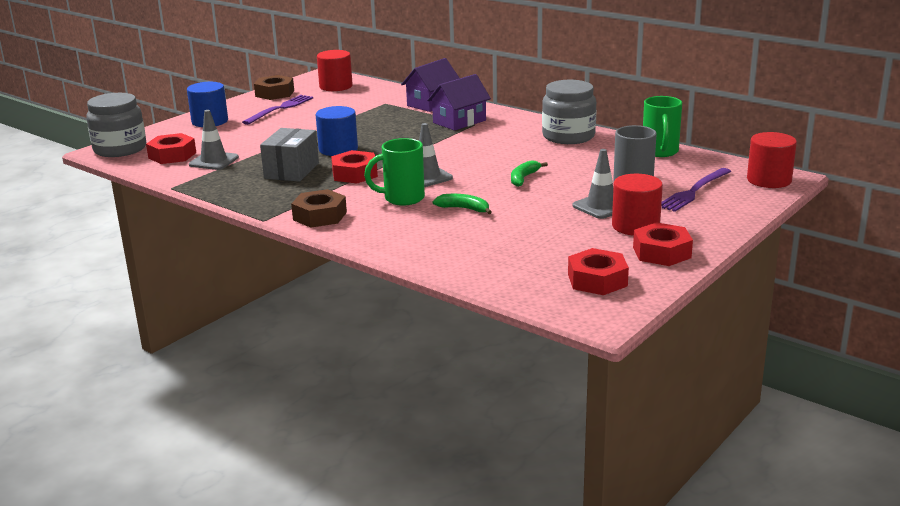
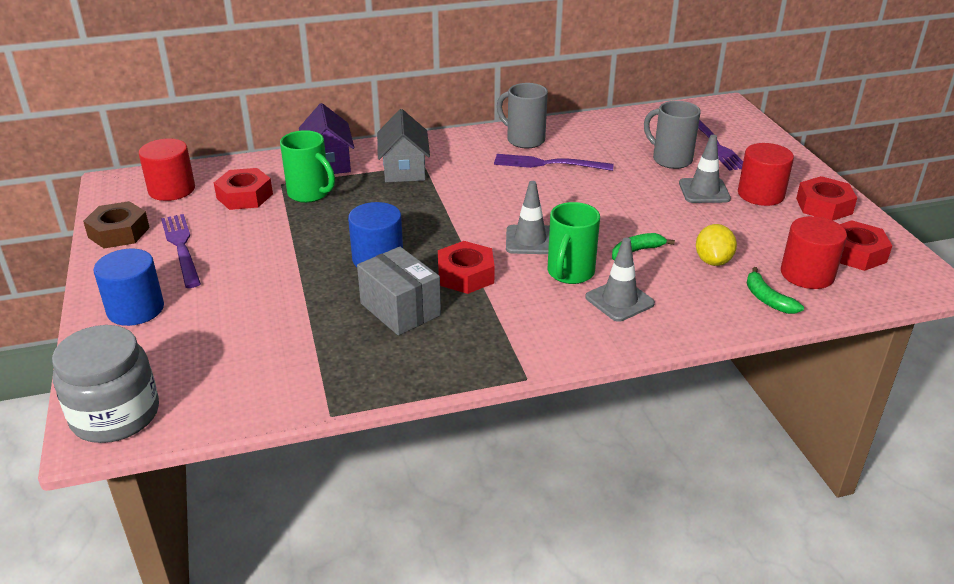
camera: 55 degrees left, 10 degrees up
red nut [146,133,196,164] -> red nut moved to [214,168,273,210]
grey traffic cone [189,110,239,170] -> grey traffic cone moved to [585,238,655,322]
brown nut [291,189,347,228] -> none
purple house [427,74,491,131] -> grey house [377,109,430,182]
green banana [511,160,548,187] -> green banana moved to [747,267,804,314]
grey jar [542,80,596,144] -> grey mug [497,83,548,149]
green mug [643,96,682,157] -> green mug moved to [280,130,335,203]
red cylinder [747,132,797,188] -> red cylinder moved to [781,216,847,289]
none -> purple fork [494,154,614,171]
none -> yellow lemon [696,224,737,266]

